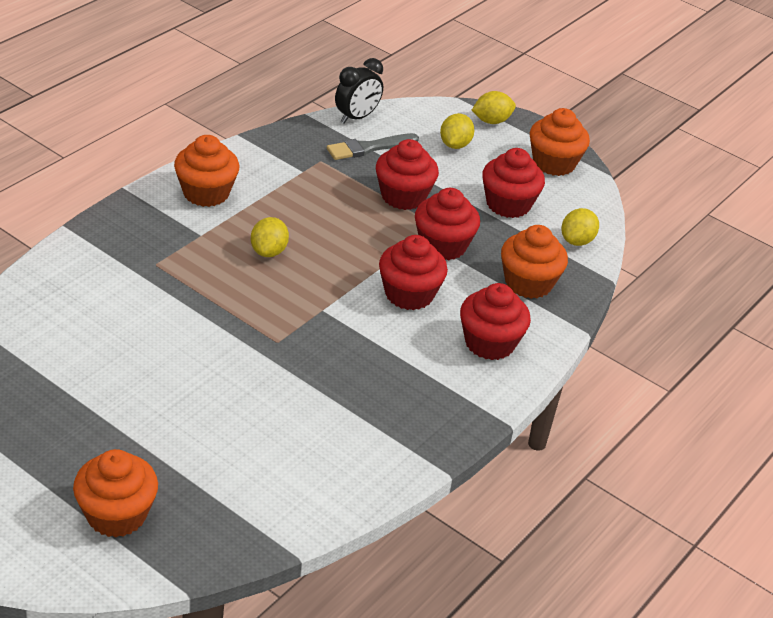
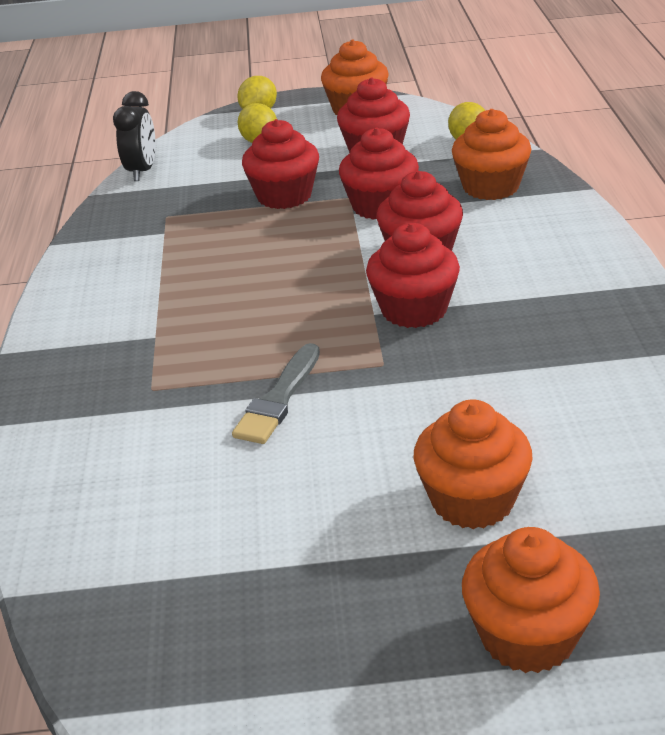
camera: 35 degrees left, 5 degrees down
orange cupcake [174,135,239,207] -> orange cupcake moved to [413,399,533,529]
yellow lemon [251,217,289,257] -> none
grey brush [327,133,419,160] -> grey brush moved to [232,343,320,444]
red cupcake [460,283,531,360] -> red cupcake moved to [366,223,460,328]

